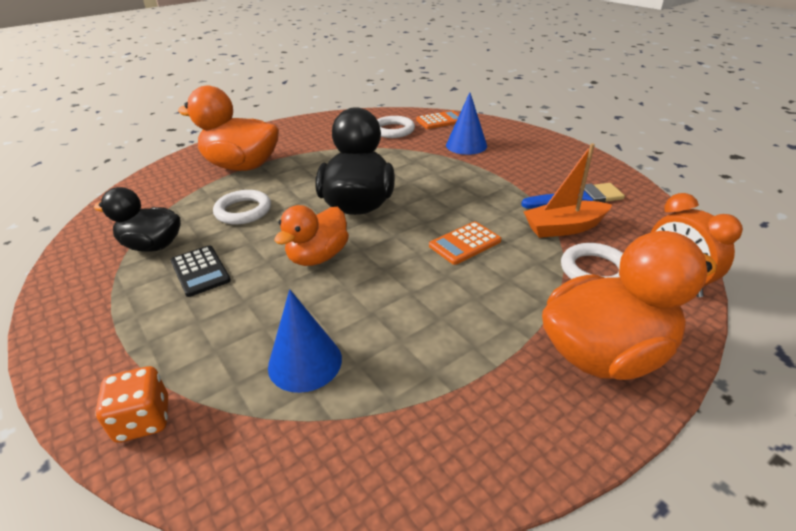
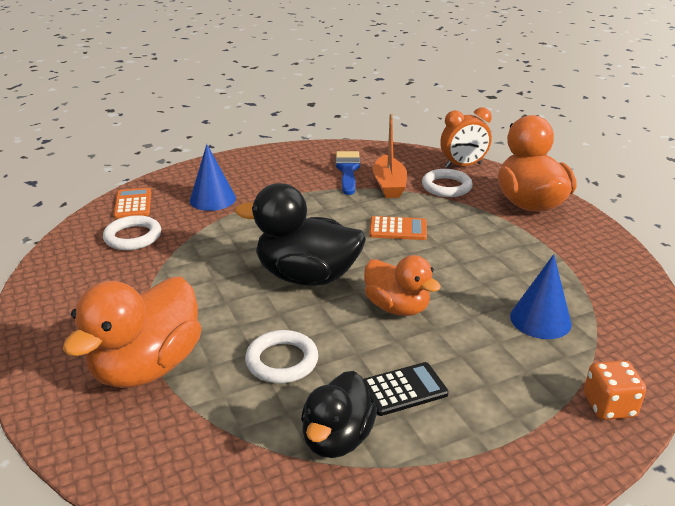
camera: 80 degrees left, 5 degrees down
orange calculator [429,221,501,265] -> orange calculator turned 60 degrees counterclockwise [369,216,427,240]

